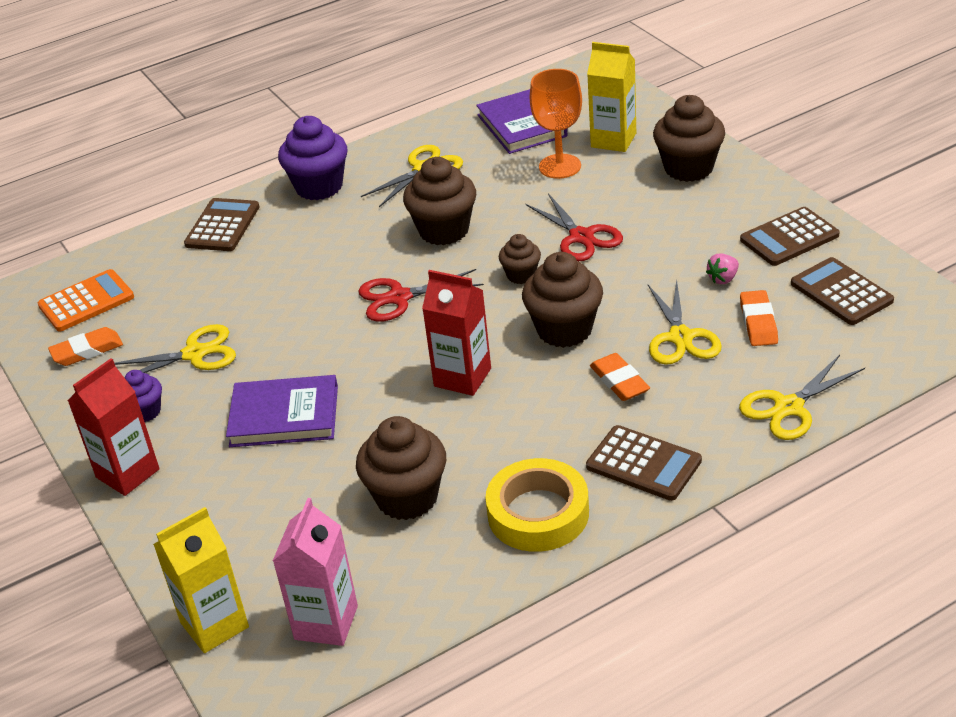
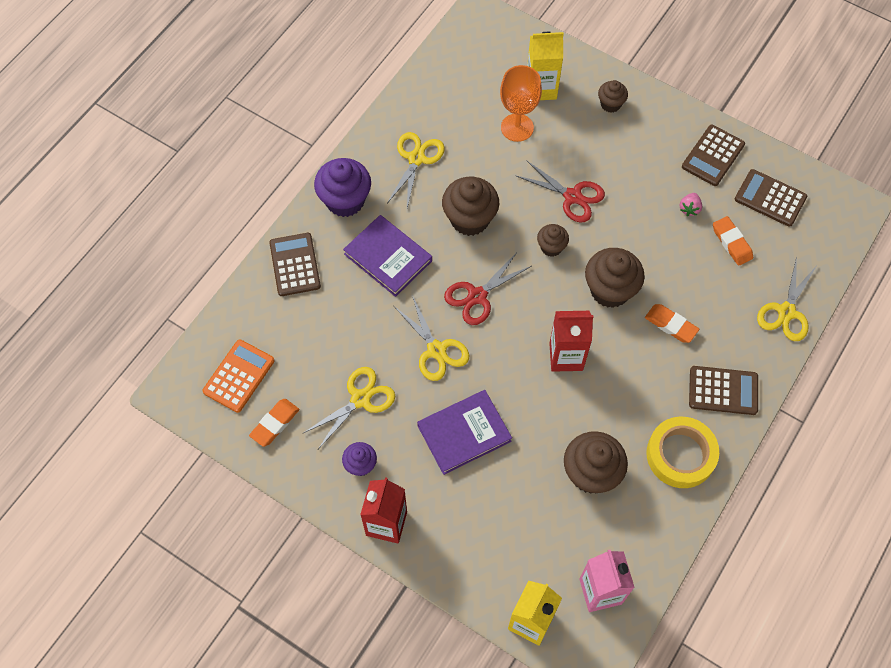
camera: 30 degrees left, 25 degrees up
purple book [476,89,567,154] -> purple book moved to [343,215,432,297]
yellow scissors [648,280,722,365] -> yellow scissors moved to [394,295,469,381]
brown cupcake [653,95,725,182] -> brown cupcake [598,80,628,113], size x0.55

